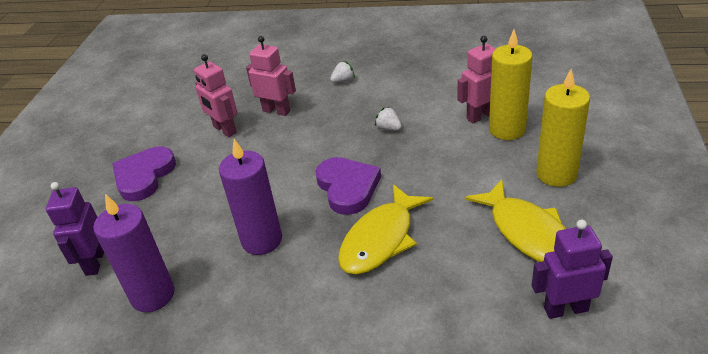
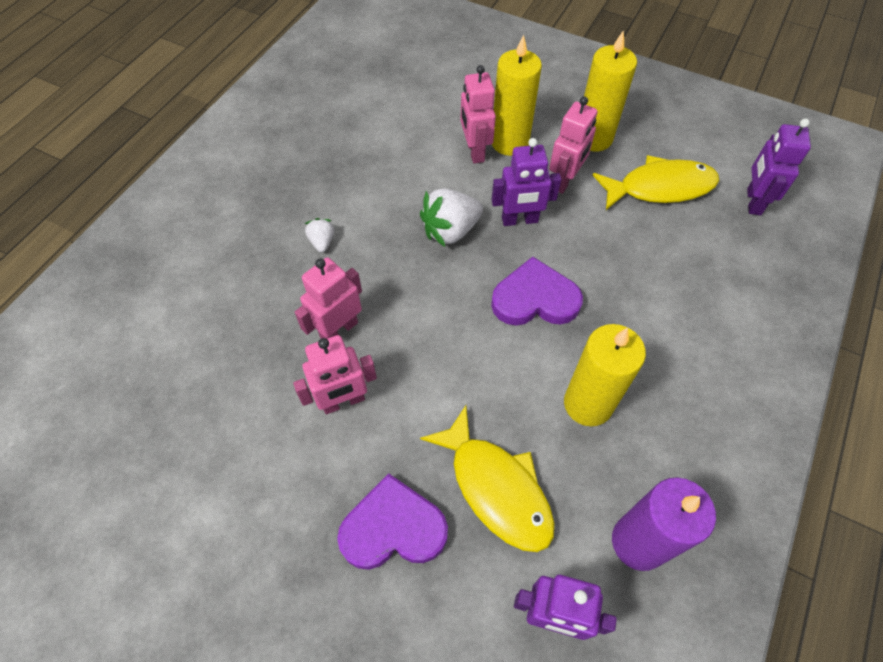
camera: 75 degrees left, 20 degrees up
purple heart [113,147,176,201] -> purple heart turned 135 degrees clockwise [337,473,448,570]
purple candle [219,139,282,255] -> yellow candle [564,324,646,426]
yellow fish [338,184,433,275] -> yellow fish moved to [420,406,555,552]
white strawberry [375,107,402,131] -> white strawberry [420,188,483,247], size x1.90
none -> purple robot [492,138,561,226]
none -> pink robot [549,96,598,194]

